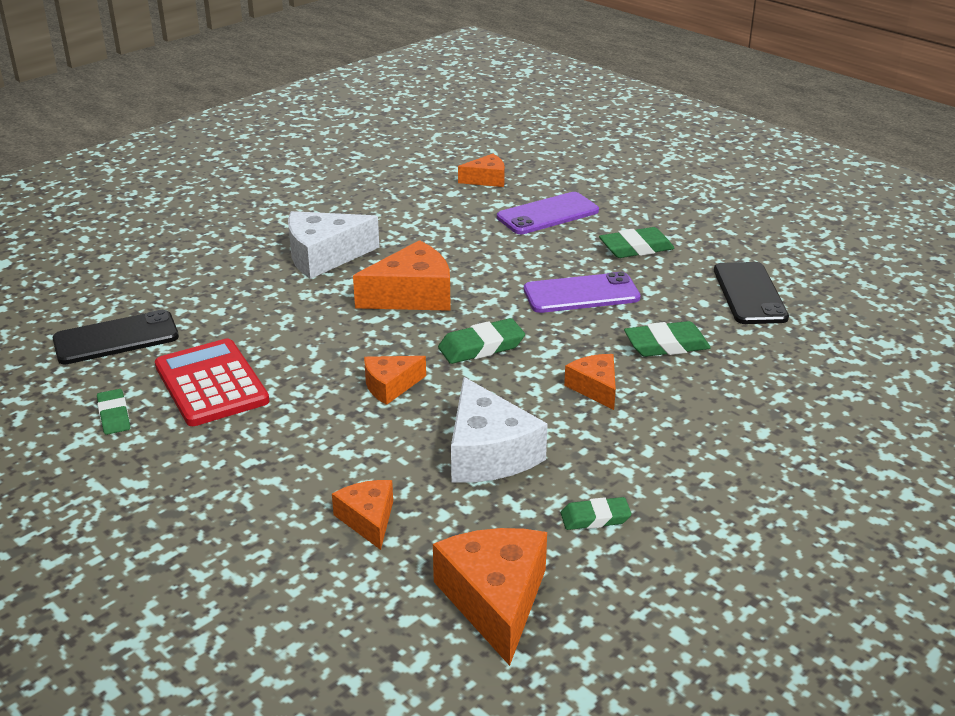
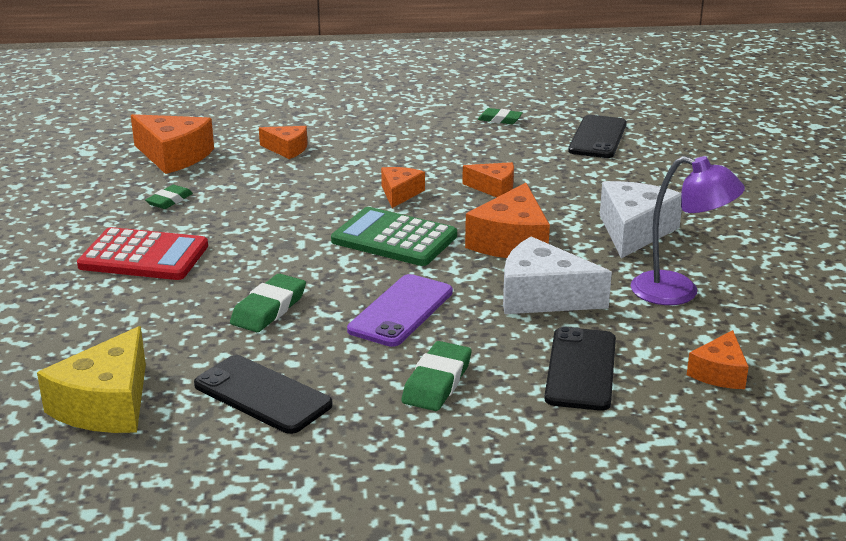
camera: 130 degrees right, 5 degrees down
red calculator [155,338,269,426] -> red calculator moved to [77,227,208,280]
green eraser [438,318,525,364] -> green calculator [331,207,457,266]
white cheese [451,377,548,482] -> white cheese moved to [503,237,612,314]
purple phone [497,192,599,234] -> black phone [544,327,616,411]
orange cheese [564,354,616,410] -> orange cheese moved to [462,162,514,197]
none -> yellow cheese [37,326,146,433]
none -> purple lamp [631,156,745,305]

